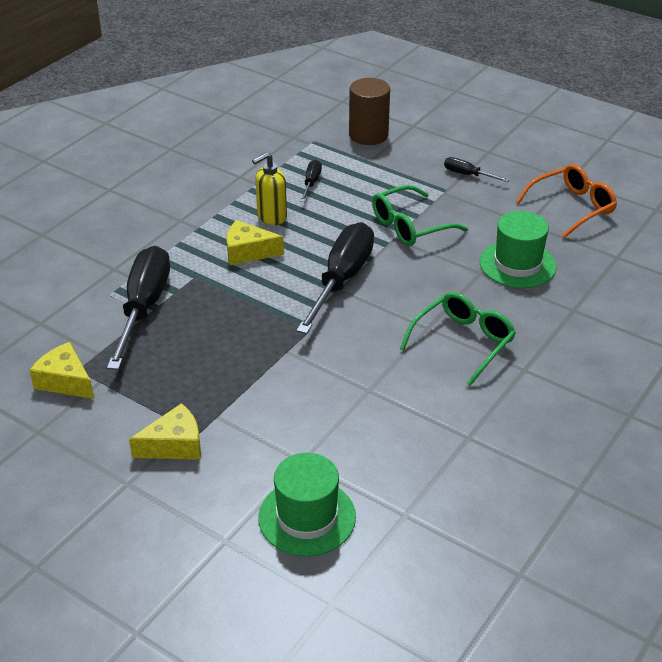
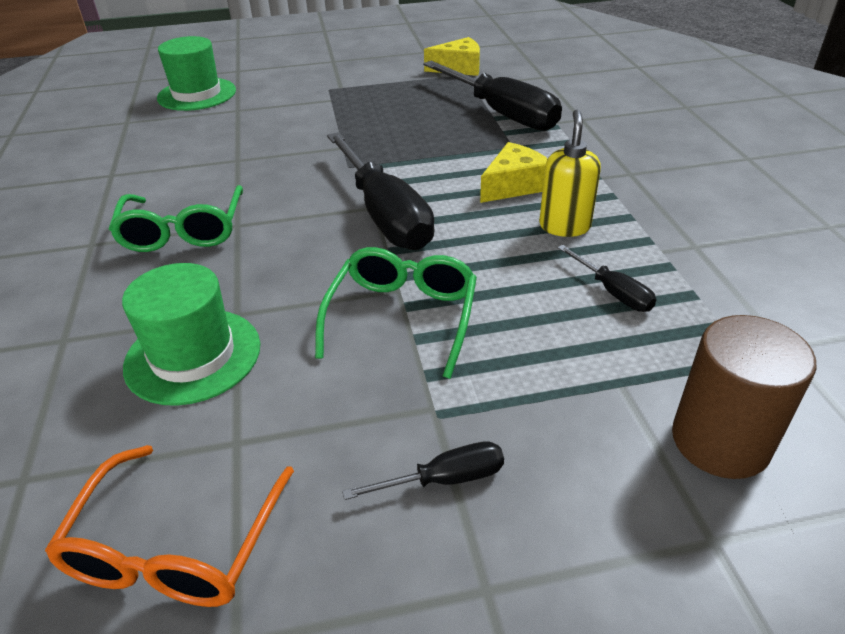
camera: 135 degrees right, 0 degrees up
yellow cheese [129,403,201,460] -> none

